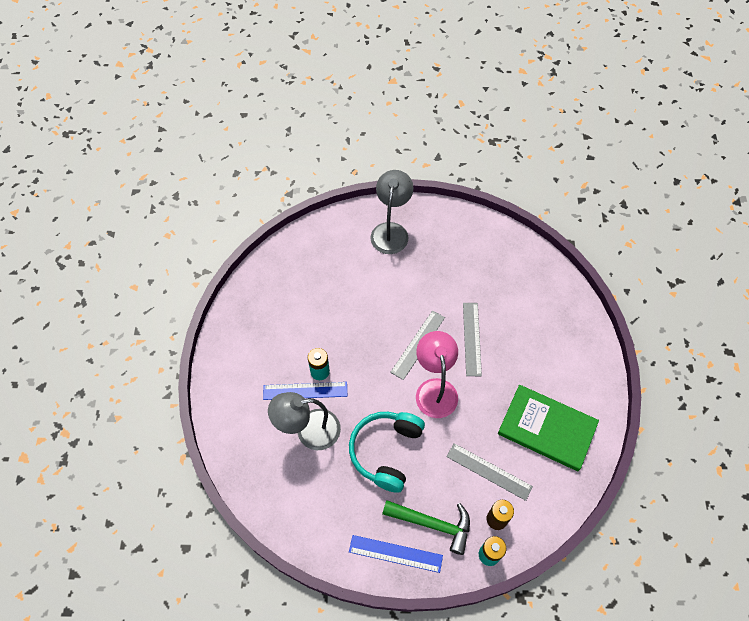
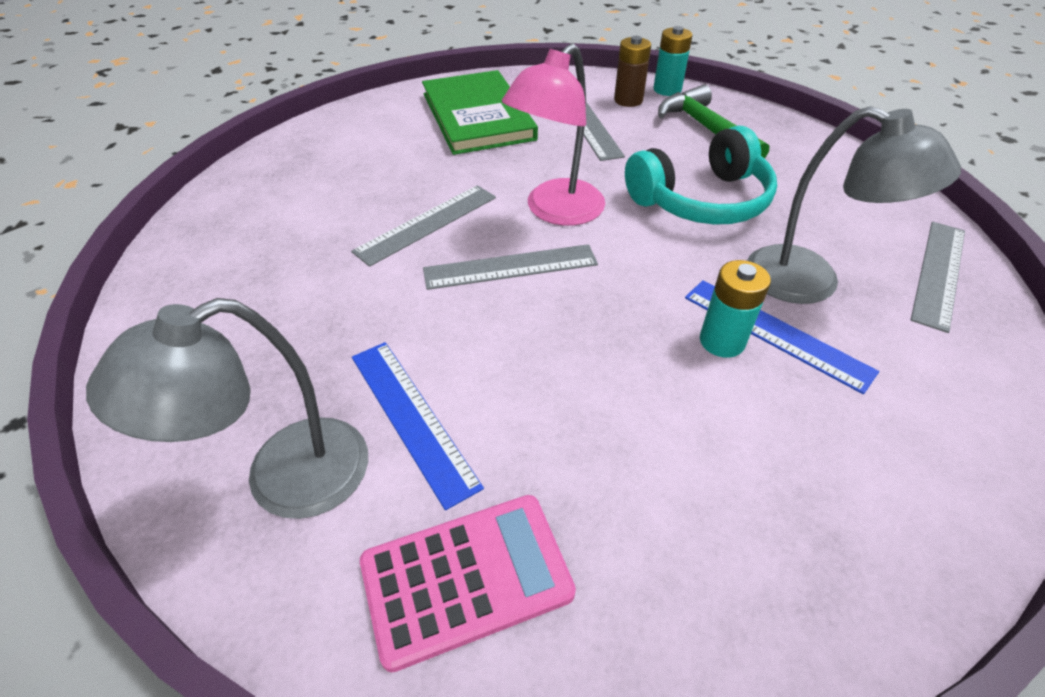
camera: 135 degrees left, 15 degrees down
blue ruler [349,535,443,573] -> blue ruler moved to [352,342,484,510]
none -> pink calculator [360,495,576,672]
none -> grey ruler [911,222,965,333]

